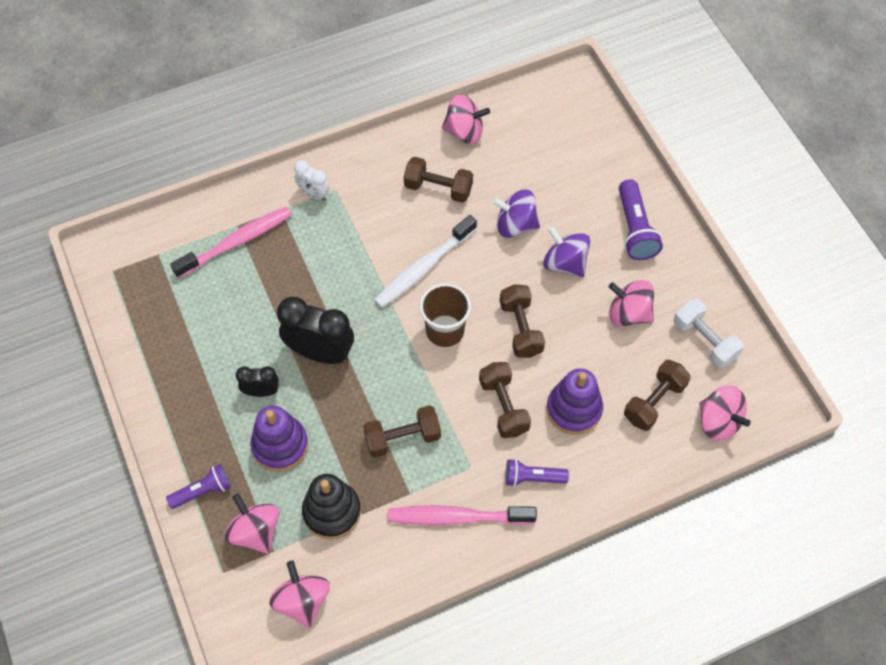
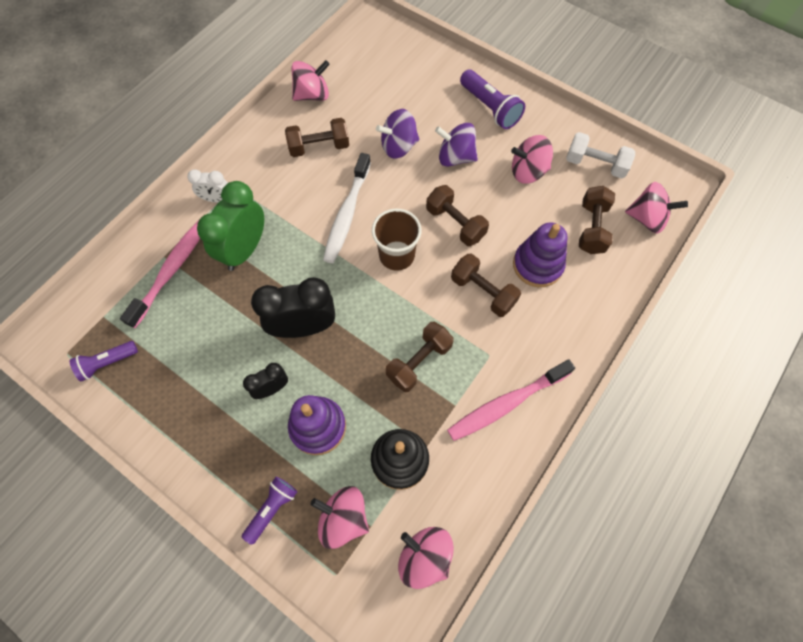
camera: 30 degrees left, 5 degrees up
purple flashlight [505,459,569,487] -> purple flashlight moved to [70,341,138,382]
none -> green clock [197,181,264,271]

